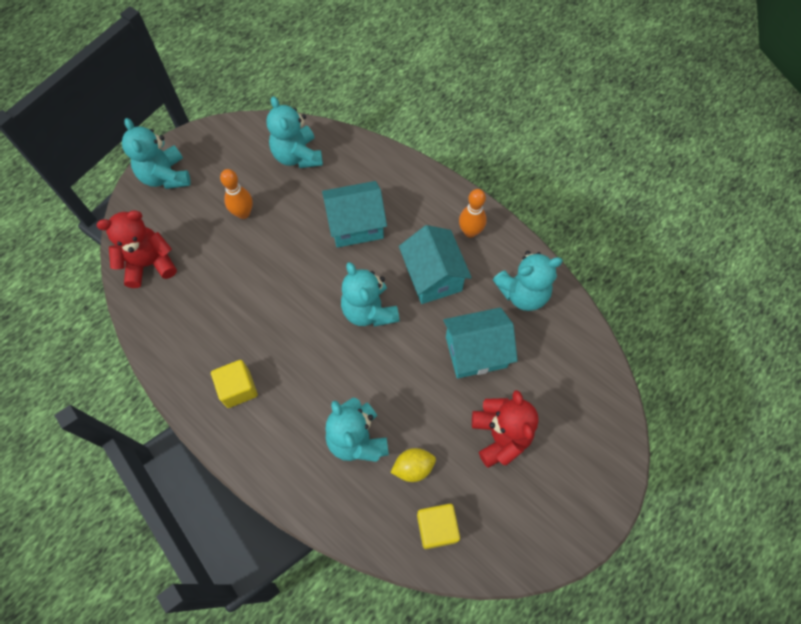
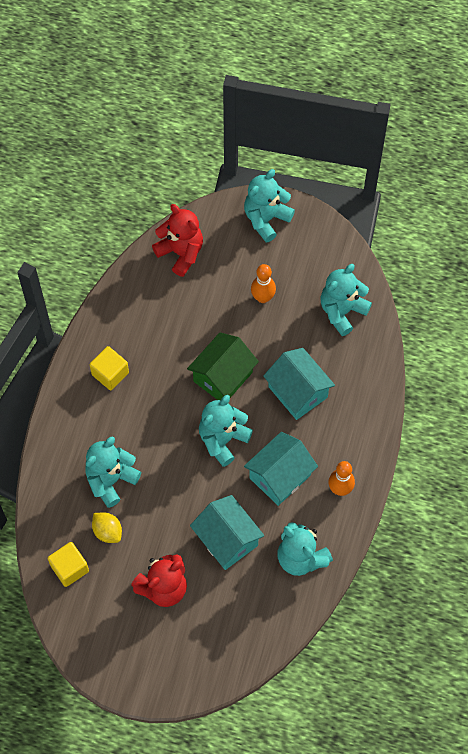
camera: 65 degrees right, 0 degrees up
none -> green house [187,332,259,400]

